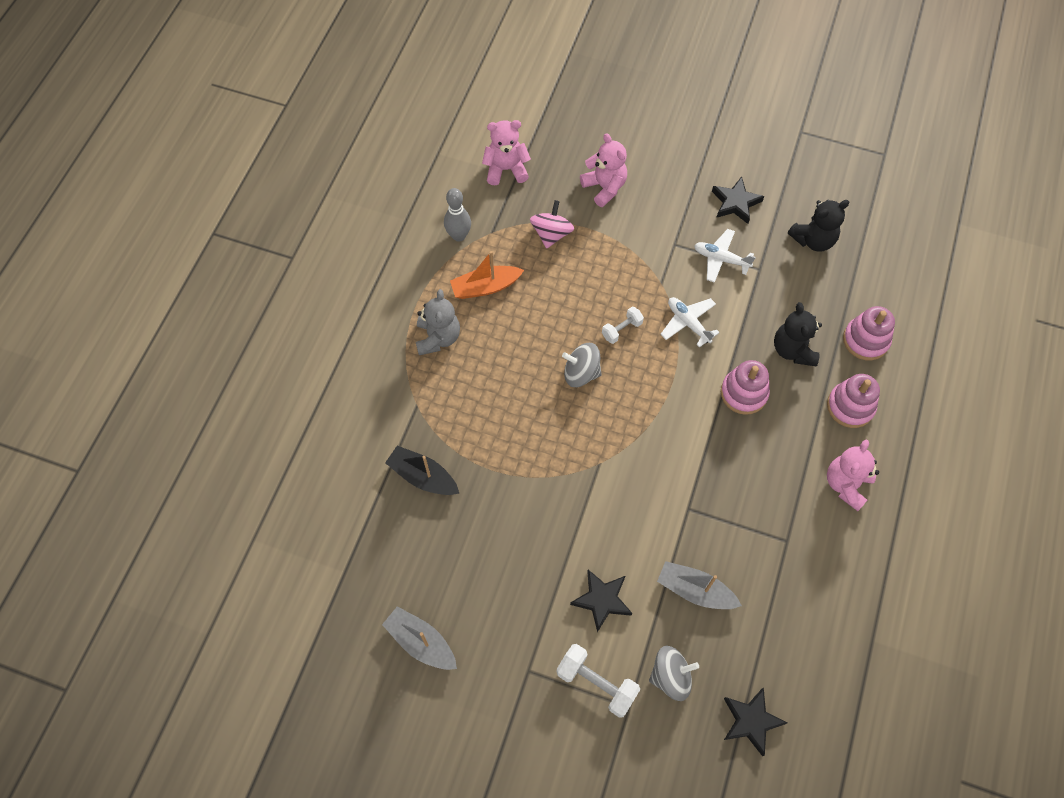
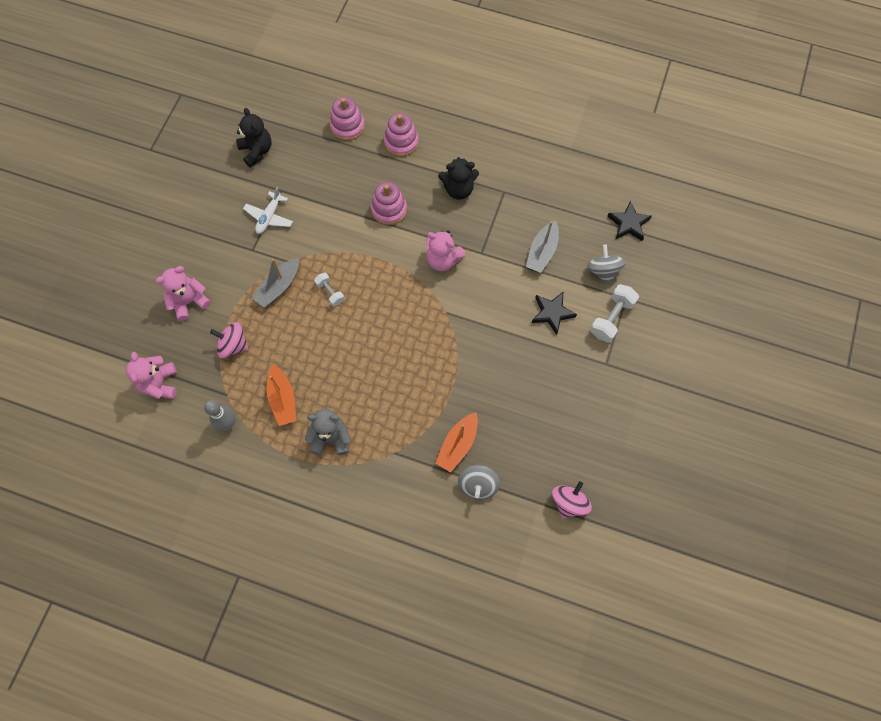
camera: 90 degrees left, 5 degrees up
grey boat [382,606,457,670] -> grey boat moved to [252,258,299,308]
black boat [385,446,459,495] -> orange boat [435,413,478,472]
grey spinning top [562,343,602,387] -> grey spinning top moved to [458,465,500,500]
white plane [660,297,720,348] -> none
black star [712,176,764,224] -> none
black teddy bear [774,302,822,366] -> black teddy bear moved to [438,157,479,200]
pink teddy bear [827,440,879,511] -> pink teddy bear moved to [426,230,466,271]
none -> pink spinning top [552,481,592,519]

